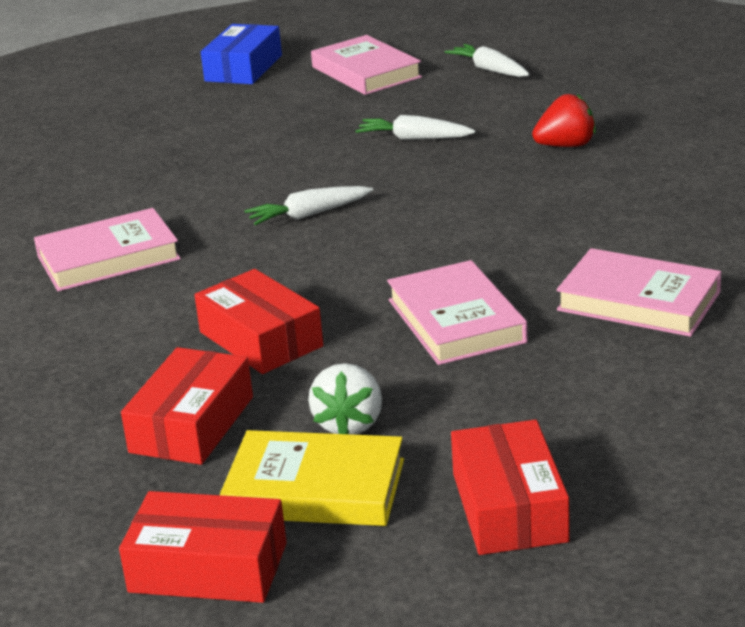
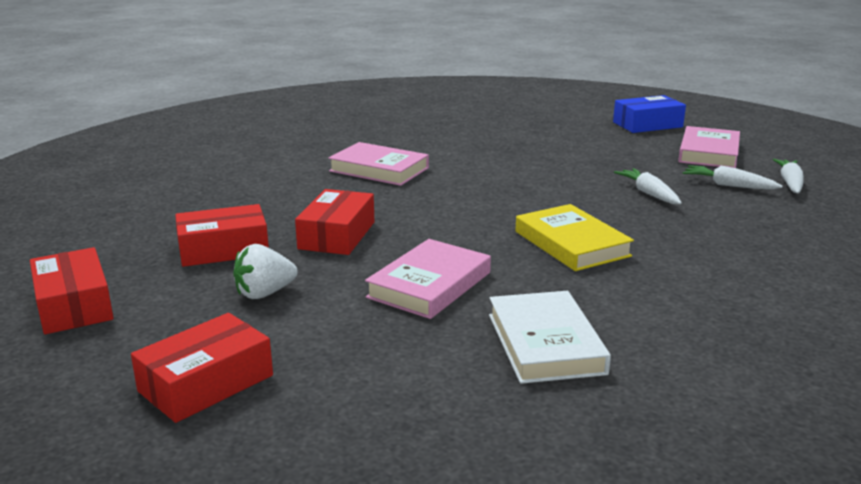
camera: 50 degrees right, 5 degrees down
yellow book [220,430,404,526] -> yellow book moved to [515,204,634,271]
white carrot [244,186,373,225] -> white carrot moved to [683,165,783,190]
red strawberry [532,94,596,147] -> none
pink book [557,248,721,337] -> white book [489,291,611,384]

